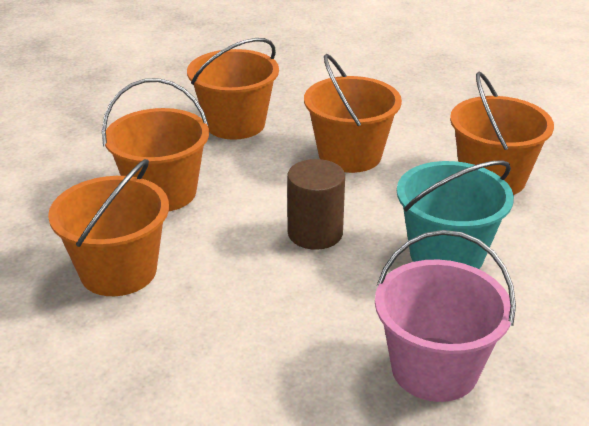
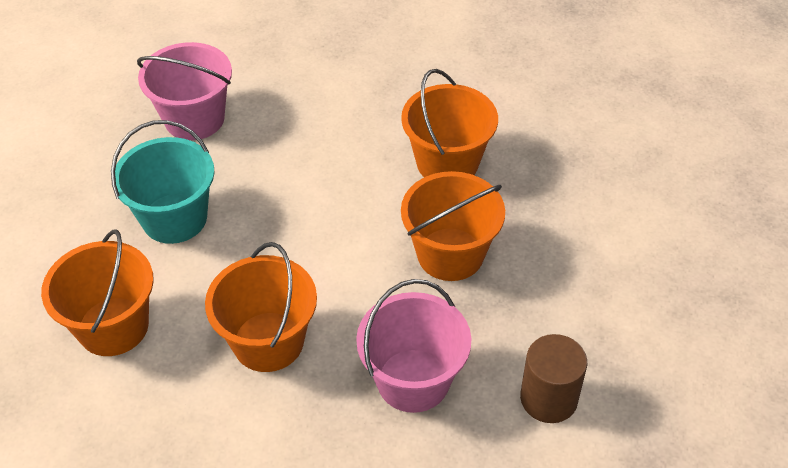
camera: 170 degrees right, 15 degrees up
orange bucket [187,38,279,140] -> pink bucket [356,279,471,413]
brown cylinder [287,159,345,250] -> brown cylinder moved to [520,334,587,423]

